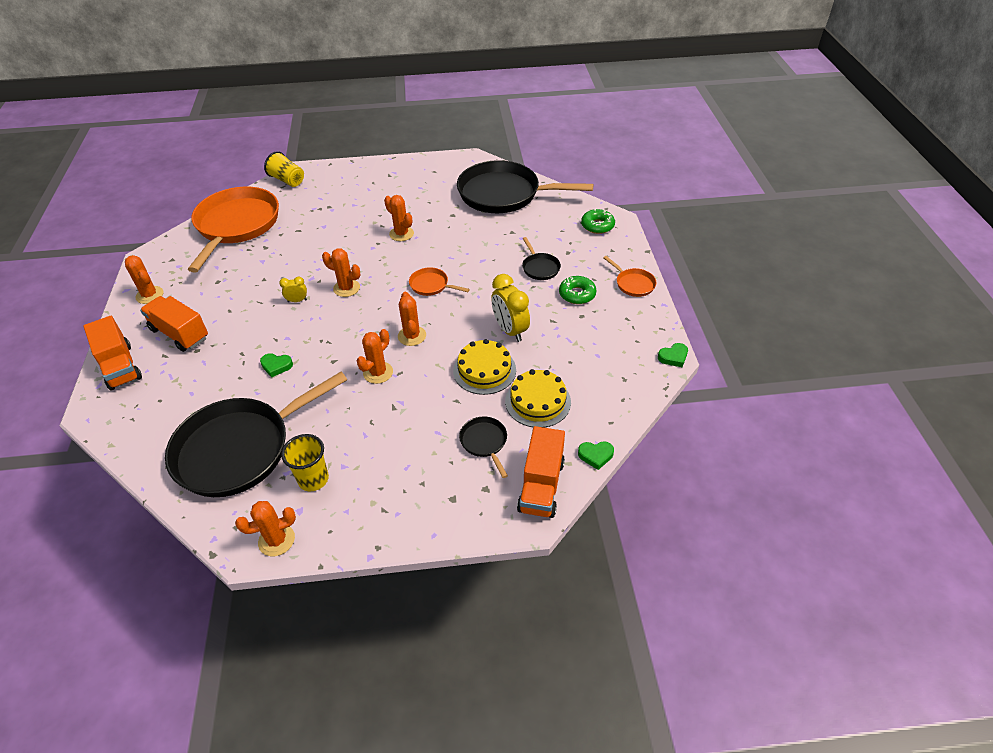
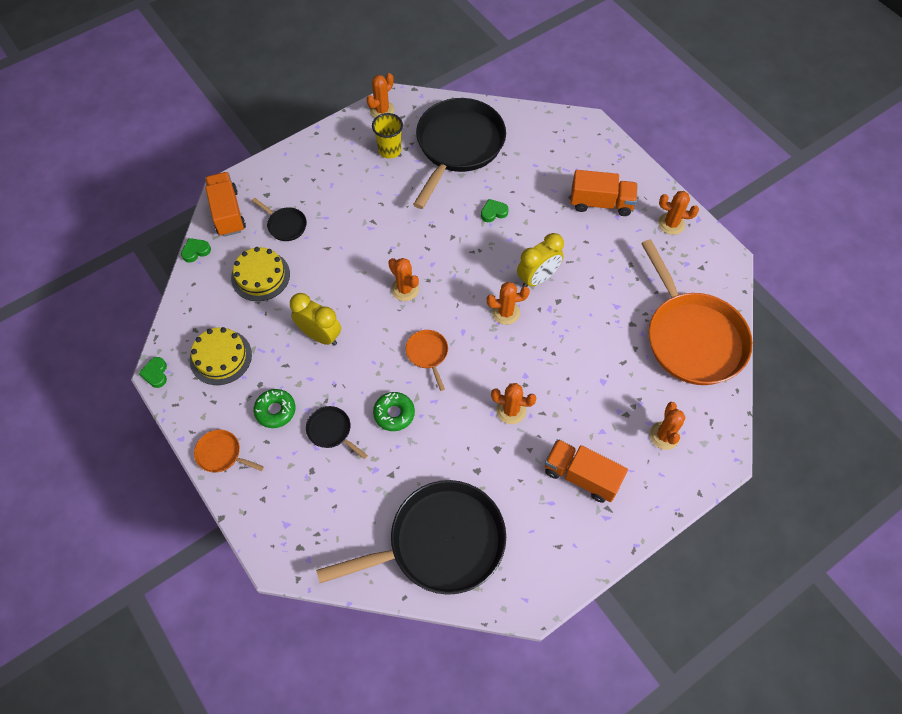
camera: 150 degrees right, 15 degrees up
orange truck [83,316,142,391] -> orange truck moved to [545,439,628,503]
yellow cup [264,151,304,187] -> none
yellow clock [279,277,307,302] -> yellow clock [517,233,564,287], size x1.96
orange cactus [357,329,393,384] -> orange cactus moved to [649,402,686,450]
orange pan [409,267,470,296] -> orange pan turned 105 degrees counterclockwise [406,330,448,391]
yellow cake [453,339,516,395] -> yellow cake moved to [190,327,252,385]
green donut [581,208,615,234] -> green donut moved to [373,392,415,431]
green heart [658,343,688,367] -> green heart turned 45 degrees counterclockwise [139,357,167,388]

